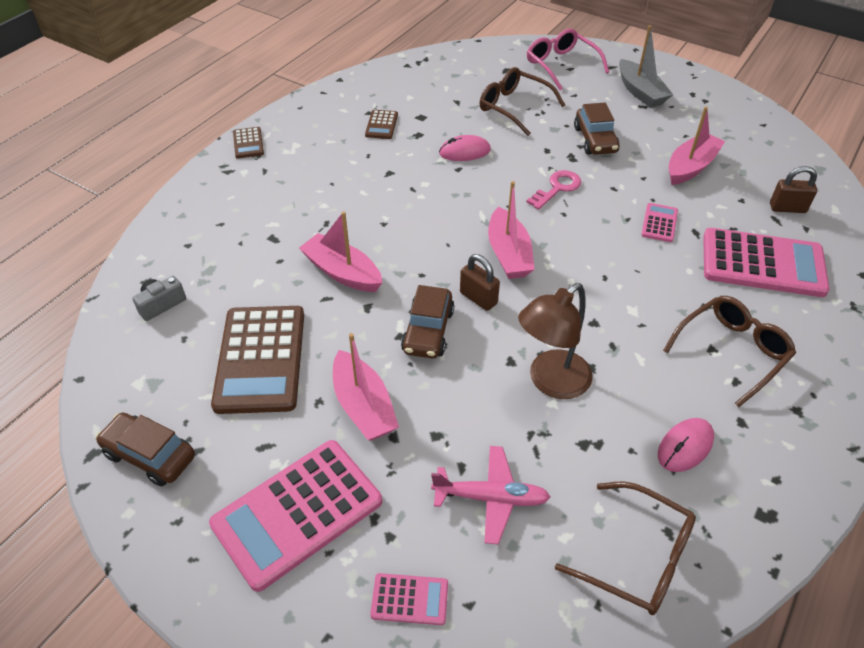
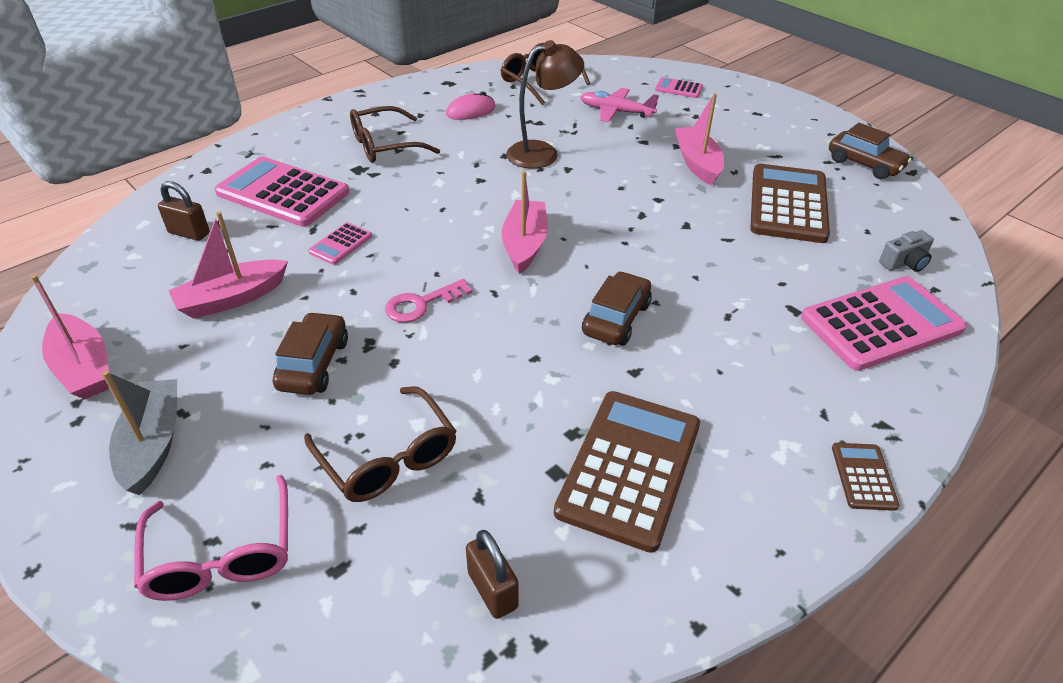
camera: 165 degrees left, 5 degrees down
pink calculator [209,440,382,592] -> pink calculator moved to [801,276,967,371]
pink boat [299,211,382,292] -> pink boat moved to [31,275,109,399]
brown calculator [365,110,398,139] -> brown calculator [554,391,700,553], size x2.19
brown car [401,285,454,358] -> brown car moved to [582,271,652,346]
pink mouse [439,135,491,161] -> none
brown padlock [460,254,500,311] -> brown padlock moved to [466,530,519,619]

